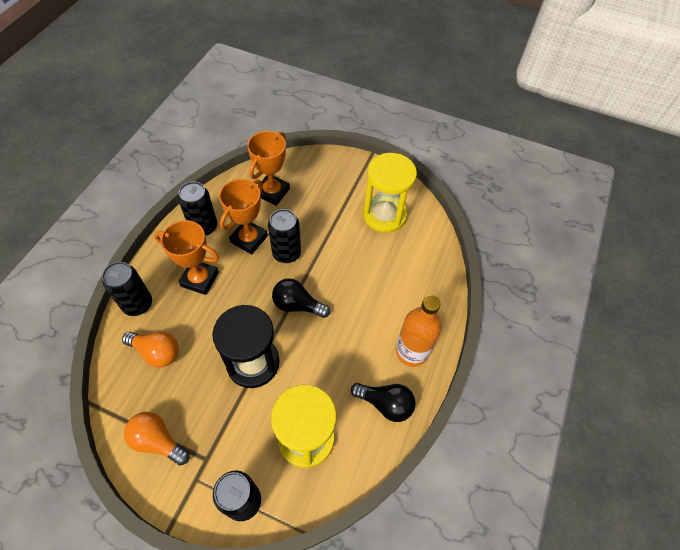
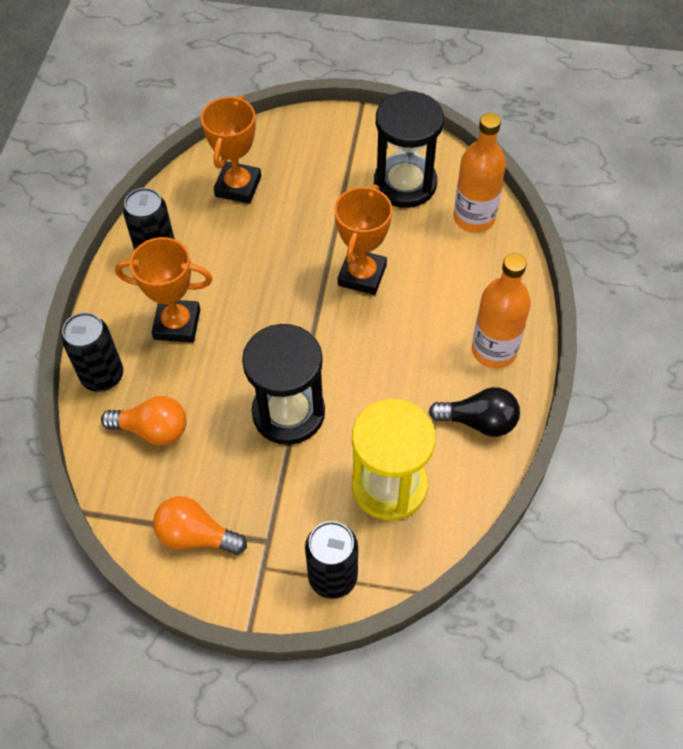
camera: 10 degrees left, 0 degrees up
orange trophy [219,179,268,254] -> orange trophy moved to [334,184,392,295]
black can [268,209,301,263] -> none
black light bulb [272,278,330,318] -> none
yellow hourglass [363,153,417,233] -> black hourglass [374,91,444,208]
none -> orange bottle [454,113,506,233]

